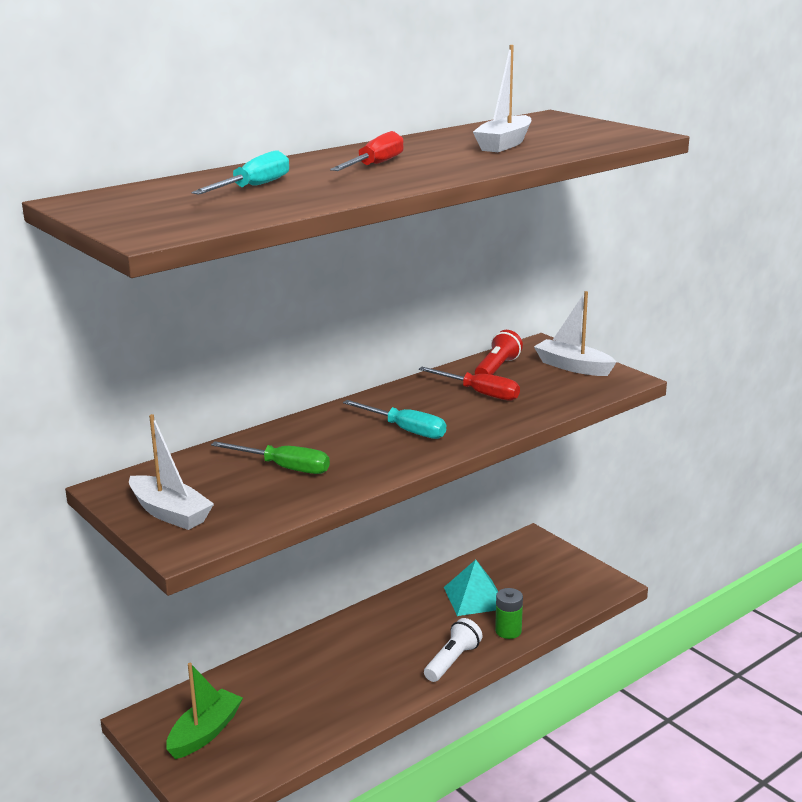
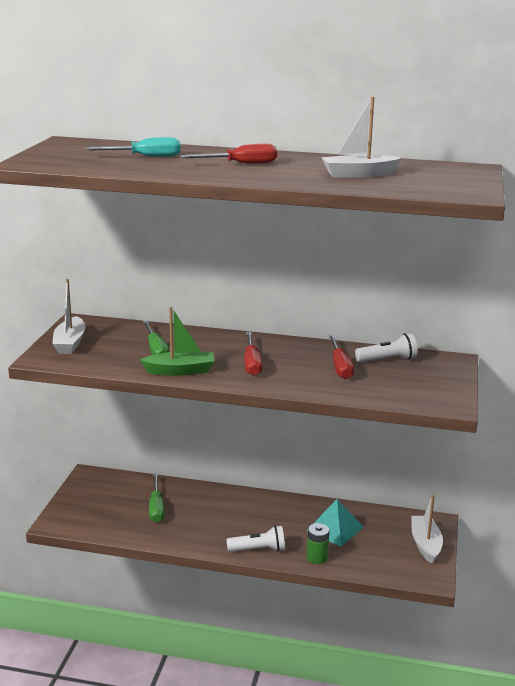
camera: 50 degrees right, 0 degrees up
green boat [166,663,243,759] -> green boat moved to [140,307,215,376]
turquoise screwdriver [343,400,446,439] -> red screwdriver [244,332,262,376]
red flashlight [475,330,523,375] -> white flashlight [355,333,418,362]
white boat [534,291,616,376] -> white boat moved to [411,495,443,564]
none -> green screwdriver [149,473,164,522]

